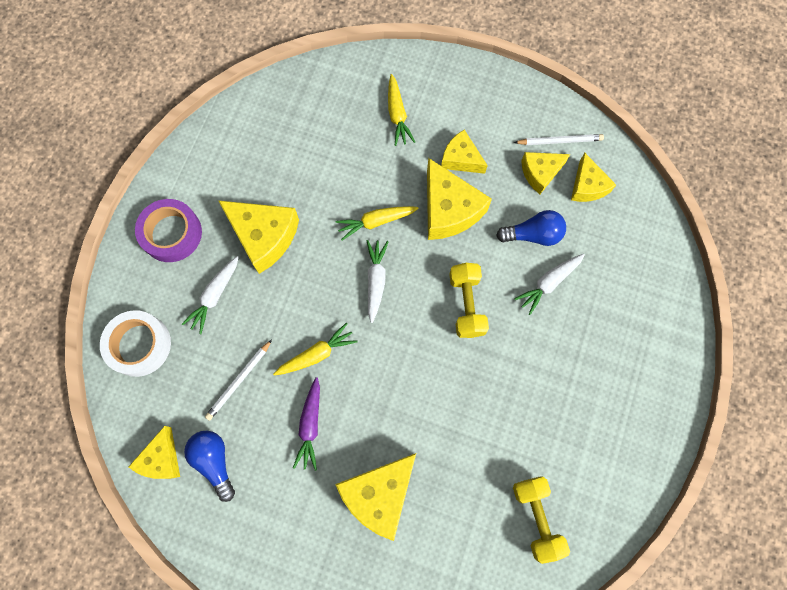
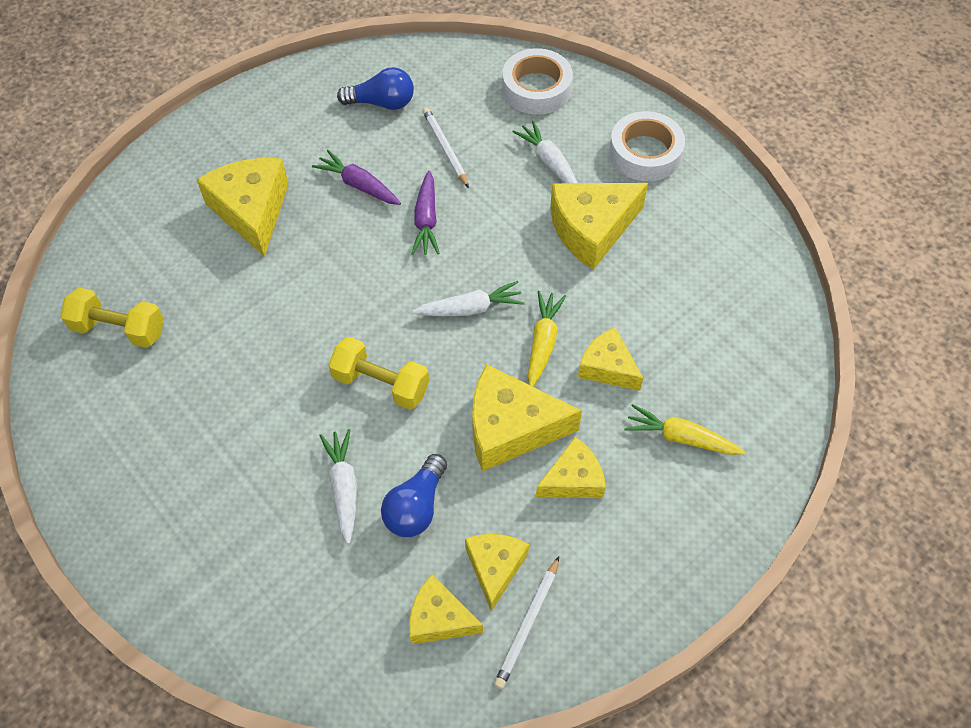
camera: 120 degrees right, 15 degrees down
yellow cheese [129,426,180,479] -> yellow cheese moved to [578,327,643,391]
purple tape [135,199,202,262] -> white tape [609,111,685,181]
yellow carrot [273,323,357,376] -> purple carrot [411,171,440,255]
white carrot [367,240,389,323] -> white carrot turned 45 degrees counterclockwise [412,281,525,316]

